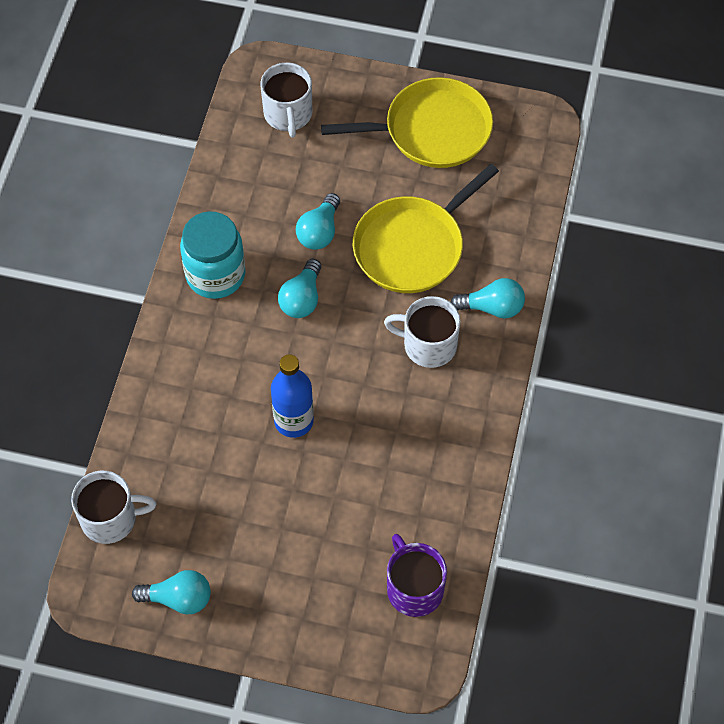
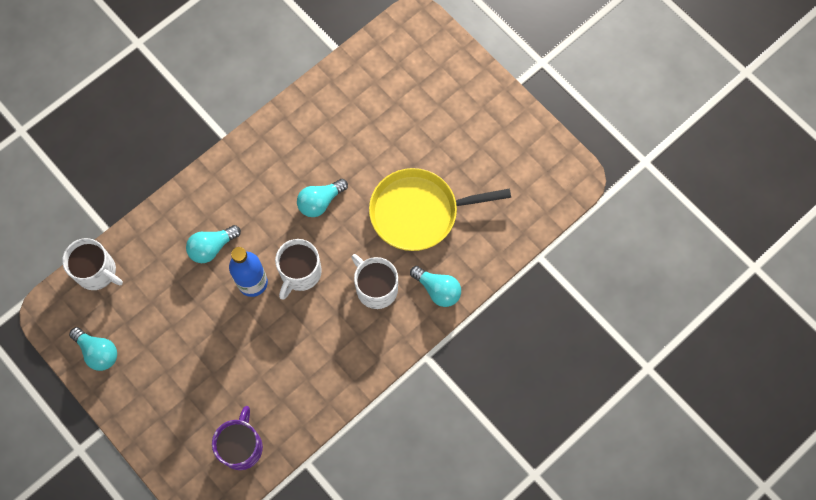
camera: 35 degrees right, 10 degrees up
turquoise jar [180,211,246,299] -> none
white mug [260,63,312,138] -> white mug moved to [275,239,322,300]
turquoise light bulb [296,193,340,250] -> turquoise light bulb moved to [186,225,241,263]
yellow pan [321,77,493,168] -> none

